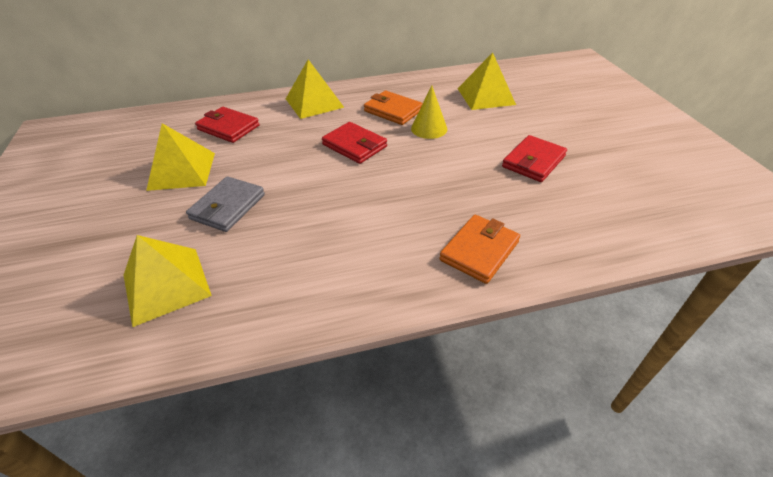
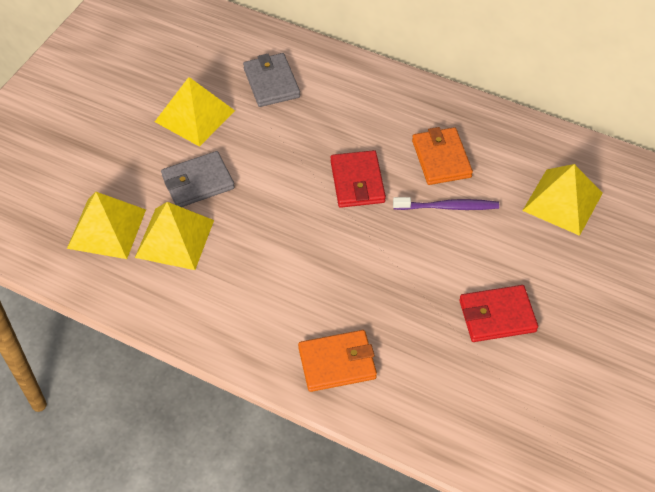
camera: 40 degrees right, 10 degrees up
red wallet [195,107,260,143] -> grey wallet [243,53,300,107]
yellow pyramid [286,59,344,119] -> yellow pyramid moved to [135,202,214,270]
yellow cone [411,85,447,139] -> purple toothbrush [393,197,499,210]

